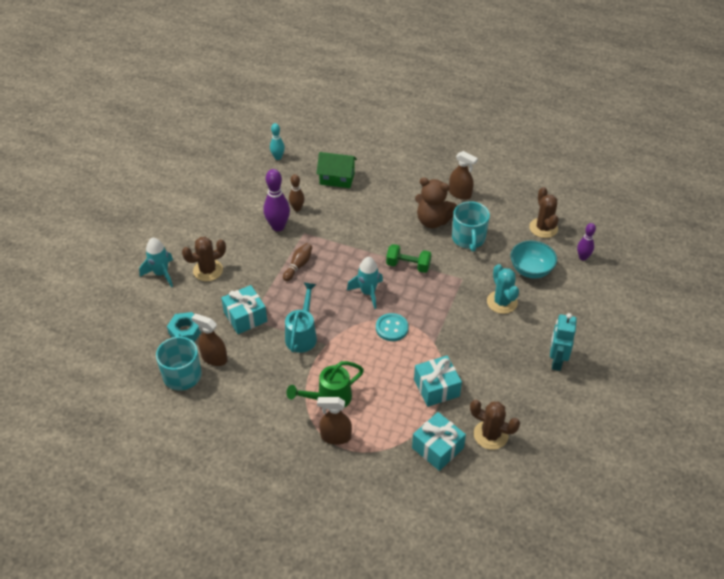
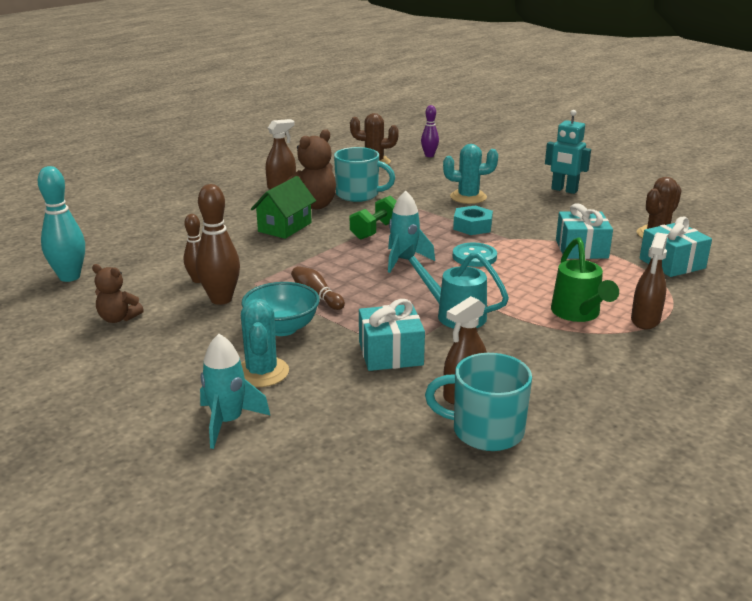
camera: 70 degrees left, 20 degrees down
turquoise nut [167,312,201,342] -> turquoise nut moved to [453,206,493,235]
brown cactus [182,237,226,281] -> turquoise cactus [241,299,289,387]
purple bowling pin [264,169,290,231] -> brown bowling pin [196,184,240,305]
turquoise bowling pin [270,123,285,160] -> turquoise bowling pin [38,166,85,282], size x1.64
green house [316,152,357,188] -> green house moved to [251,176,316,239]
turquoise bowl [511,240,557,279] -> turquoise bowl moved to [242,282,320,336]
none -> brown teddy bear [92,264,144,323]

